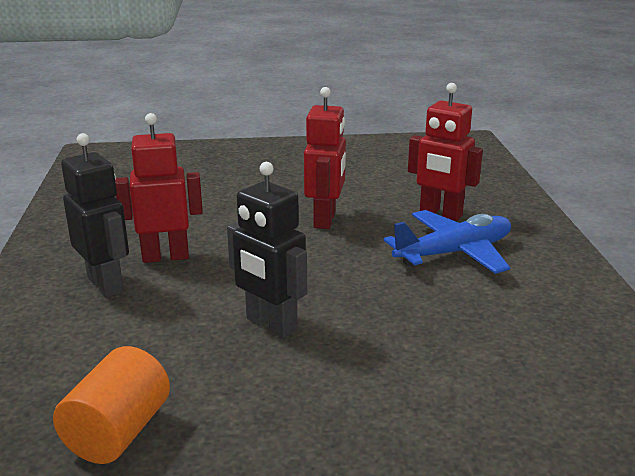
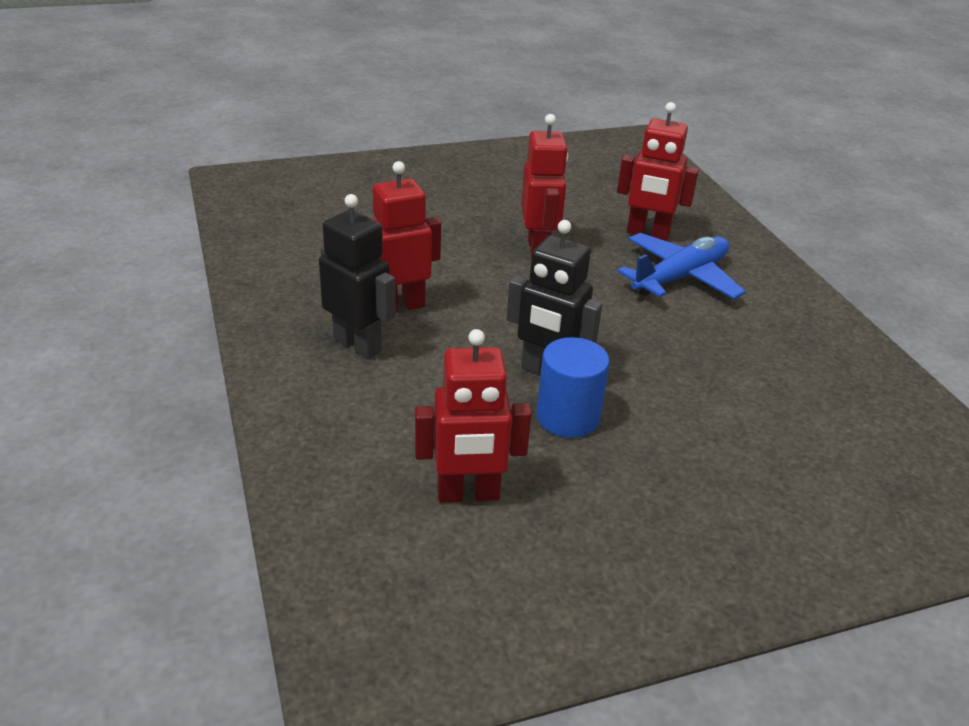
camera: 15 degrees left, 10 degrees up
orange cylinder [53,346,170,464] -> red robot [415,329,531,503]
none -> blue cylinder [536,337,610,438]

